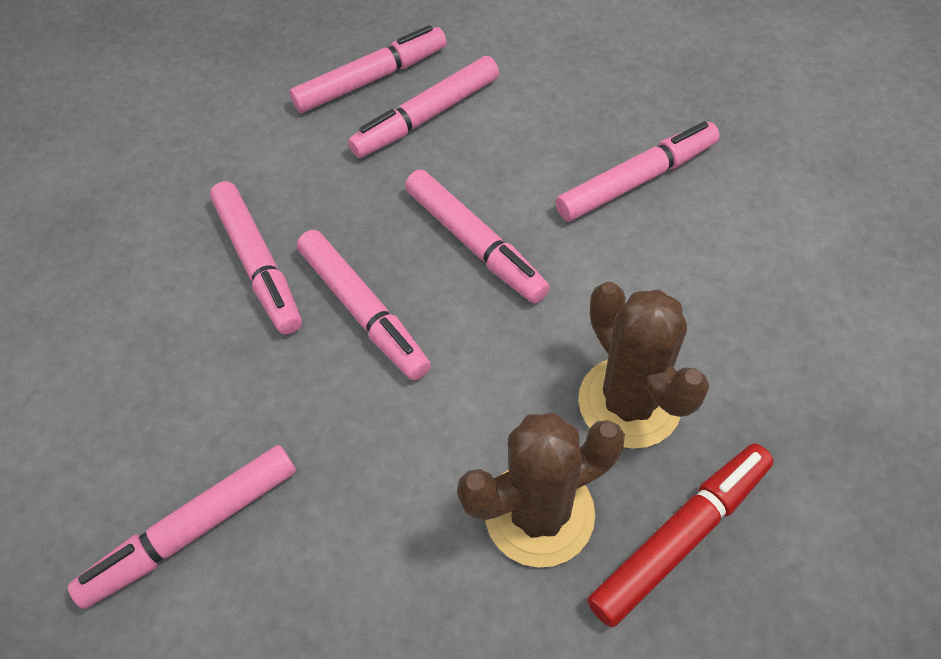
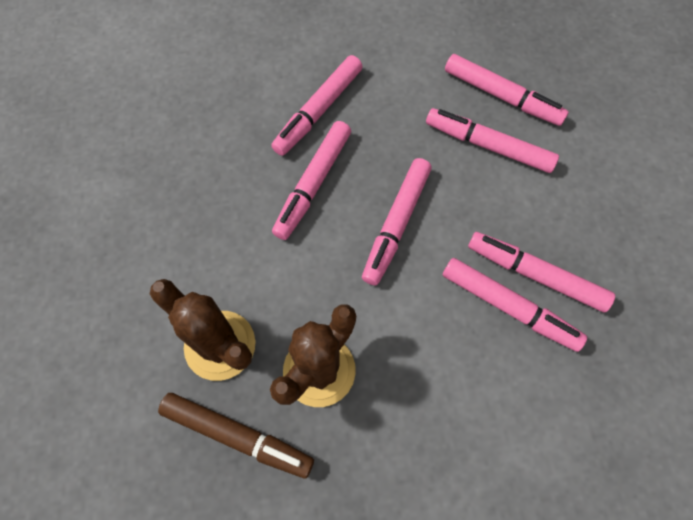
camera: 60 degrees right, 10 degrees up
pink marker [68,445,296,609] -> pink marker moved to [468,232,615,312]
red marker [587,444,773,628] -> brown marker [158,393,314,478]

